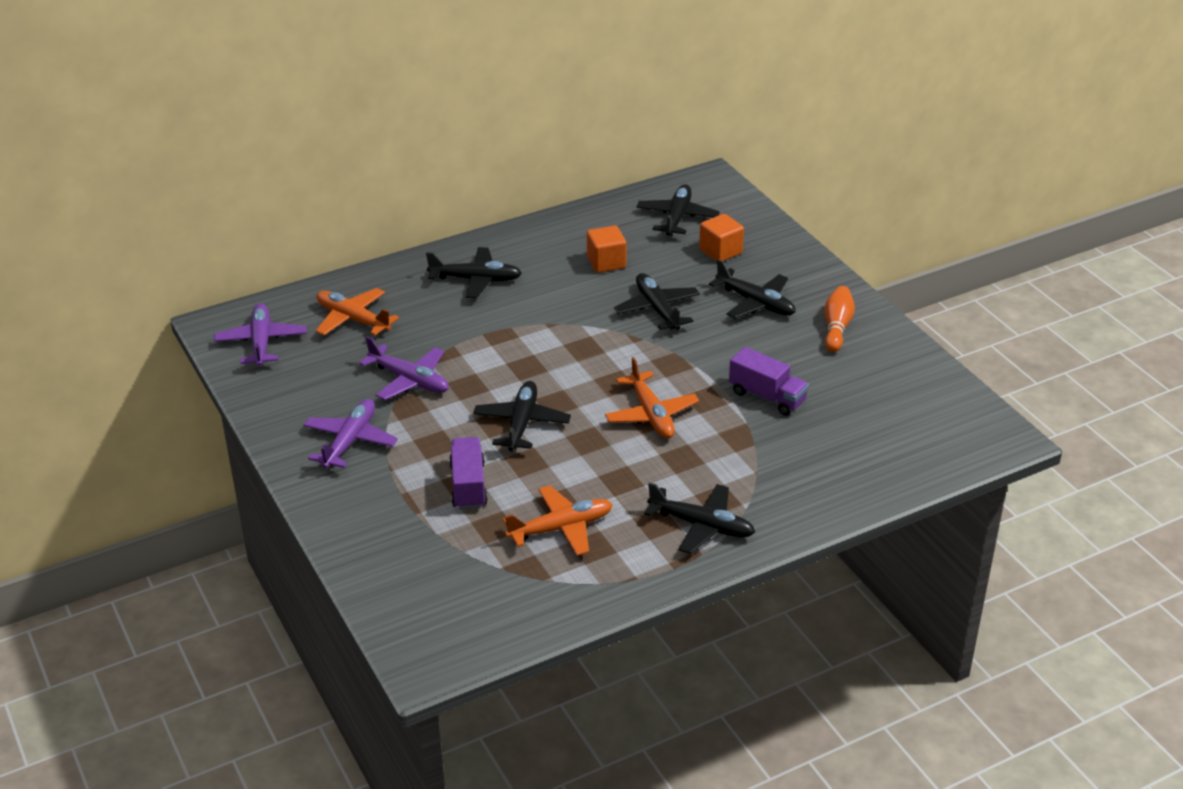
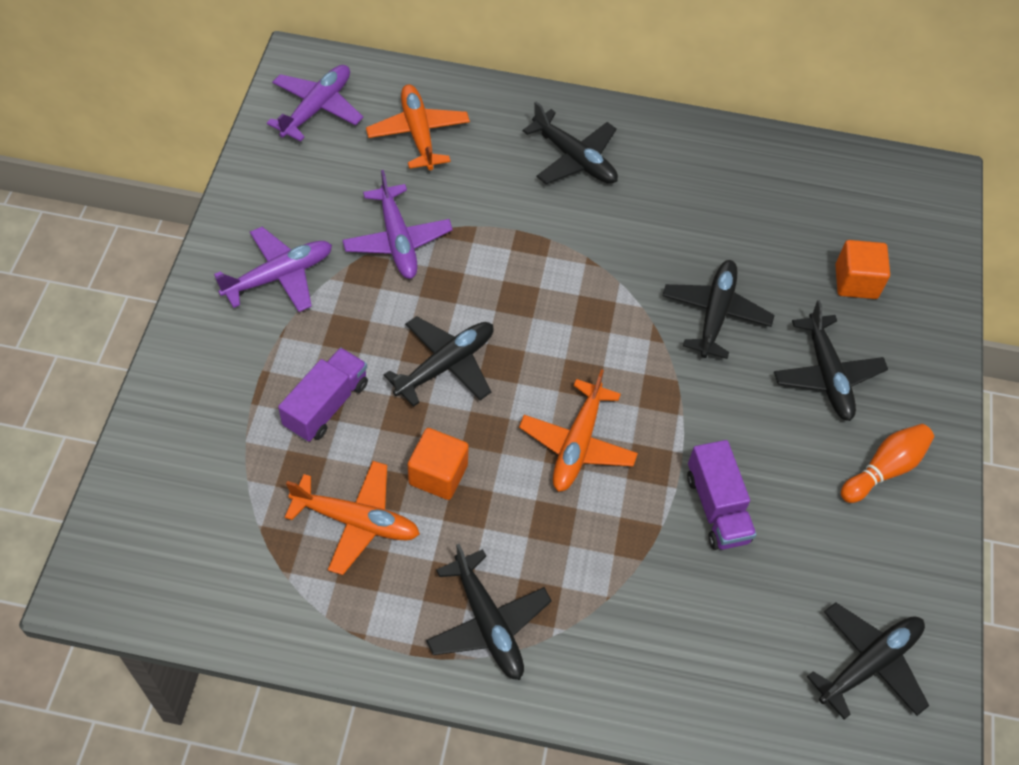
camera: 35 degrees right, 20 degrees up
orange cube [587,225,627,273] -> orange cube moved to [408,428,469,500]
black plane [637,184,720,236] -> black plane moved to [807,602,929,720]

